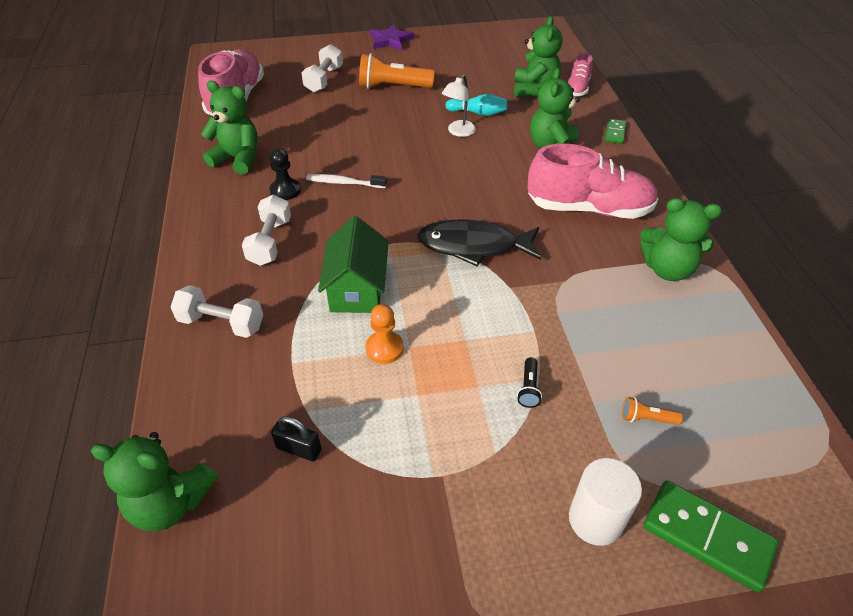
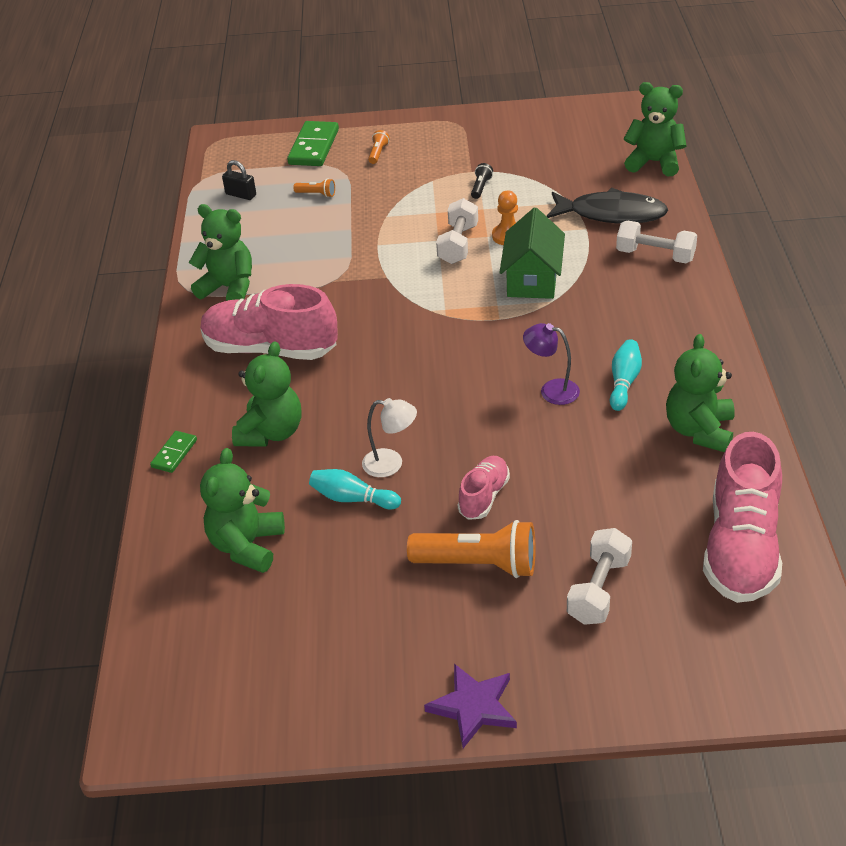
camera: 170 degrees left, 5 degrees down
green teddy bear [201,81,258,175] -> green teddy bear turned 75 degrees clockwise [666,334,735,452]
white dumbbell [242,195,291,266] -> white dumbbell moved to [436,198,478,264]
black pawn [269,148,301,200] -> turquoise bowling pin [610,339,642,411]
black padlock [271,416,321,461] -> black padlock moved to [222,160,256,200]
white toothbrush [306,174,387,188] -> purple lamp [523,323,580,405]
black fish [417,220,541,266] -> black fish moved to [547,188,668,224]
white lamp [442,75,476,137] -> white lamp turned 60 degrees clockwise [362,398,417,477]
black flashlight [517,357,542,408] -> black flashlight moved to [471,163,493,199]
pink shoe [568,53,593,96] -> pink shoe moved to [458,456,510,520]
white cylinder [569,458,642,546] -> orange flashlight [368,130,390,164]
green domino [644,480,779,592] -> green domino turned 60 degrees clockwise [287,121,339,166]

